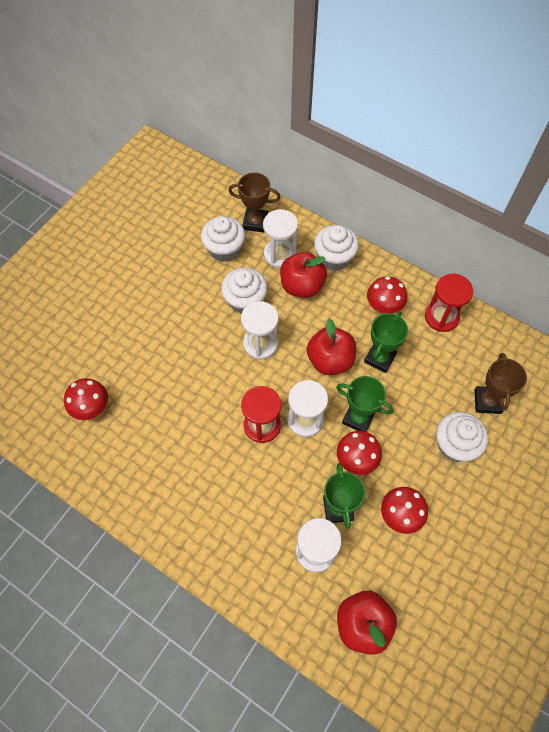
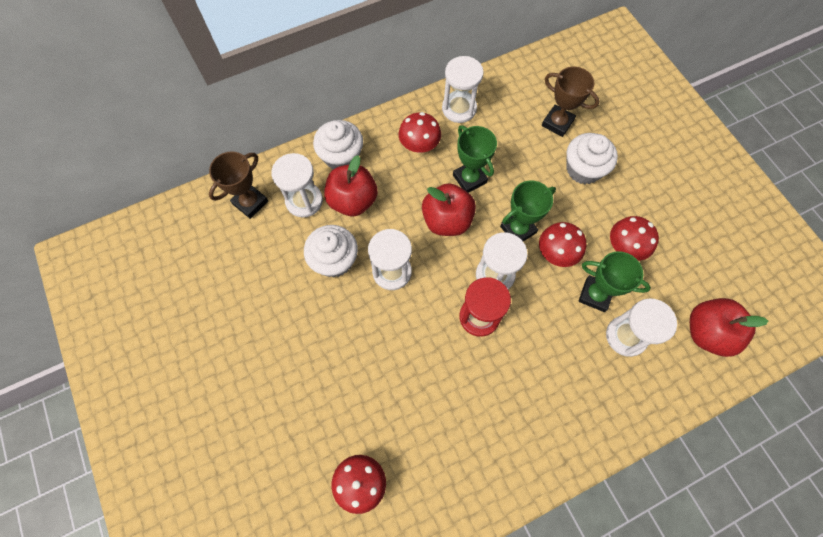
camera: 60 degrees left, 5 degrees up
white cupcake [201,216,245,262] -> none
red hourglass [425,274,473,332] -> white hourglass [442,56,484,123]

